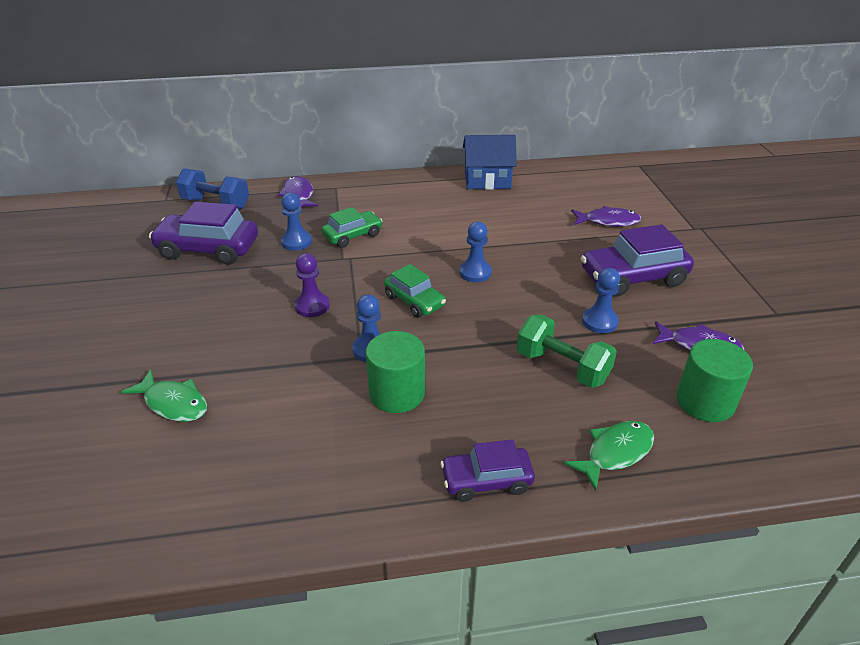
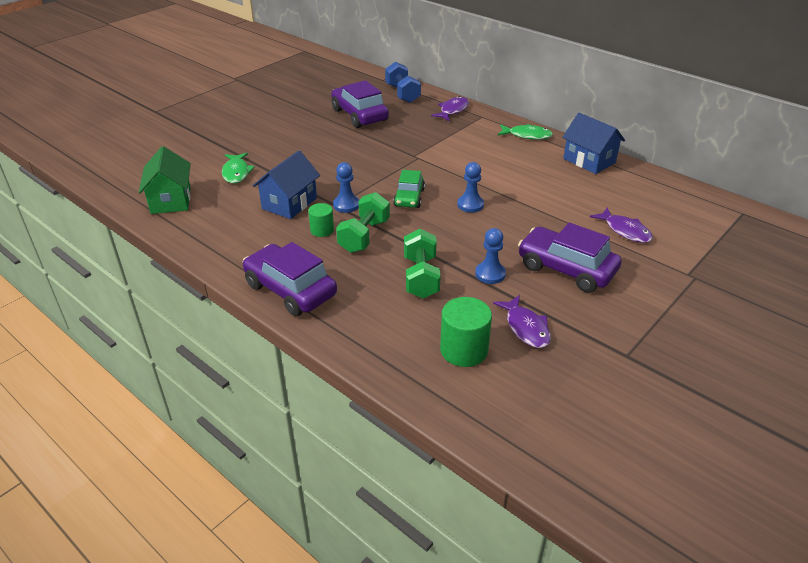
camera: 50 degrees right, 0 degrees up
blue pawn [281,193,312,251] -> none
purple pawn [295,253,330,317] -> none
green car [321,207,382,248] -> none
green cylinder [366,331,425,413] -> green cylinder [308,203,334,237], size x0.61
purple car [440,440,535,502] -> purple car [243,242,337,316], size x1.64
green fish [564,421,654,491] -> green fish moved to [498,124,553,140]
none -> green house [139,146,191,214]
none -> blue house [253,151,320,219]
none -> green dumbbell [336,192,390,253]

